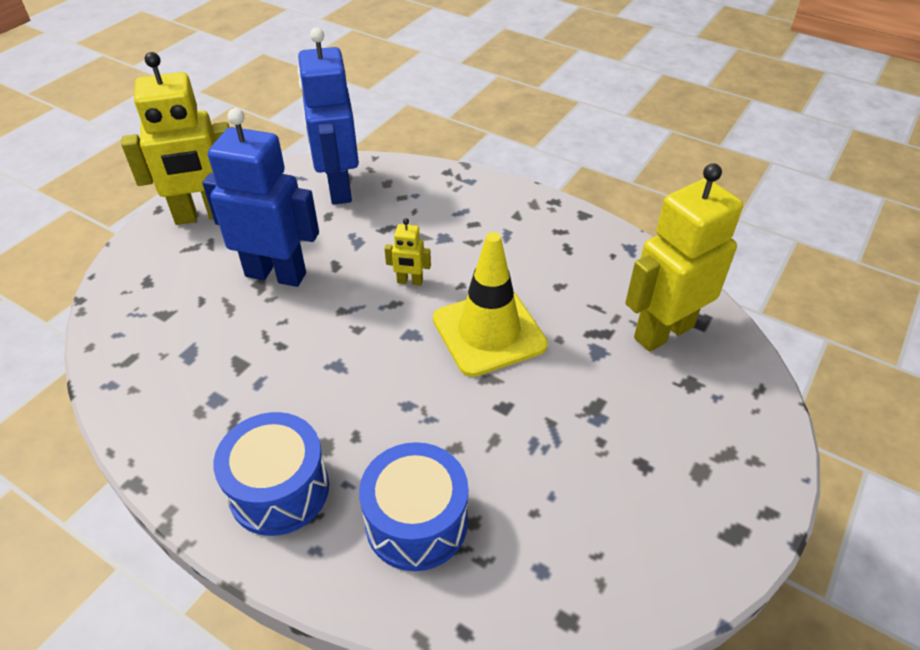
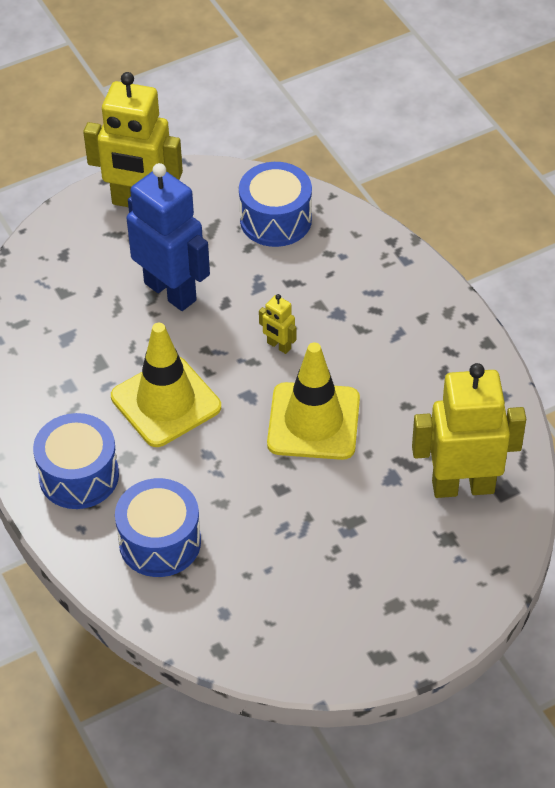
camera: 30 degrees right, 5 degrees up
blue robot [297,28,359,205] -> blue drum [239,162,312,247]
none -> yellow traffic cone [111,323,221,447]

